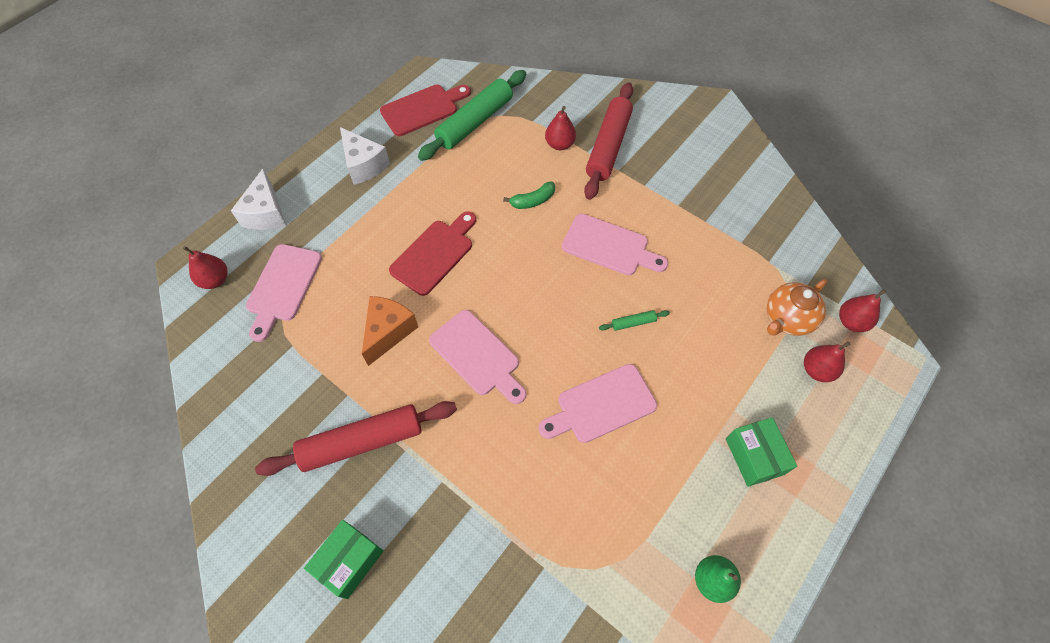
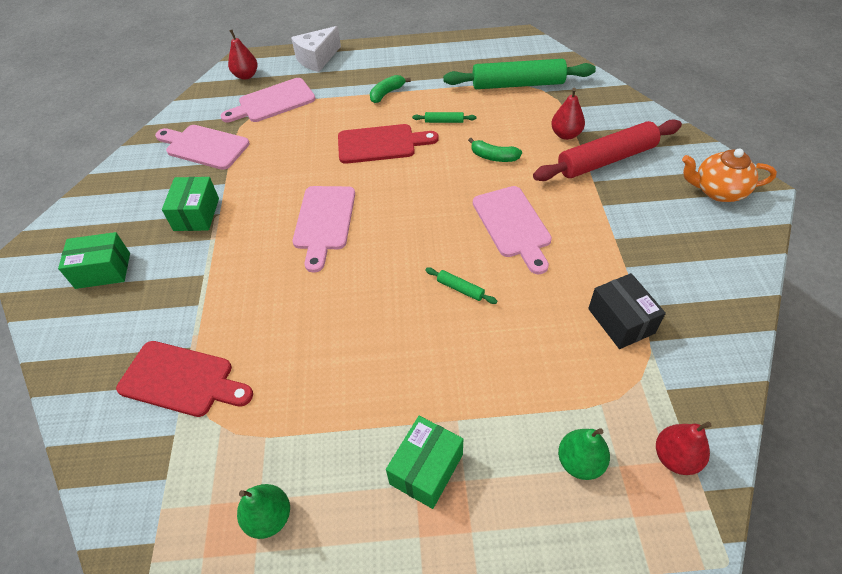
camera: 50 degrees right, 10 degrees down
red rolling pin [255,401,457,476] -> green box [162,177,219,231]
white cheese [340,127,390,185] -> none
orange cheese [362,296,418,366] -> none
red cutting board [380,85,471,136] -> red cutting board moved to [116,341,253,417]
pink cutting board [538,364,657,443] -> pink cutting board moved to [155,125,250,170]
orange teapot [767,279,827,336] -> orange teapot moved to [682,149,777,202]
red pear [804,341,851,382] -> green pear [558,428,610,480]
none -> green banana [370,75,411,103]
none -> green rolling pin [412,112,476,123]
none -> black box [588,273,666,349]

